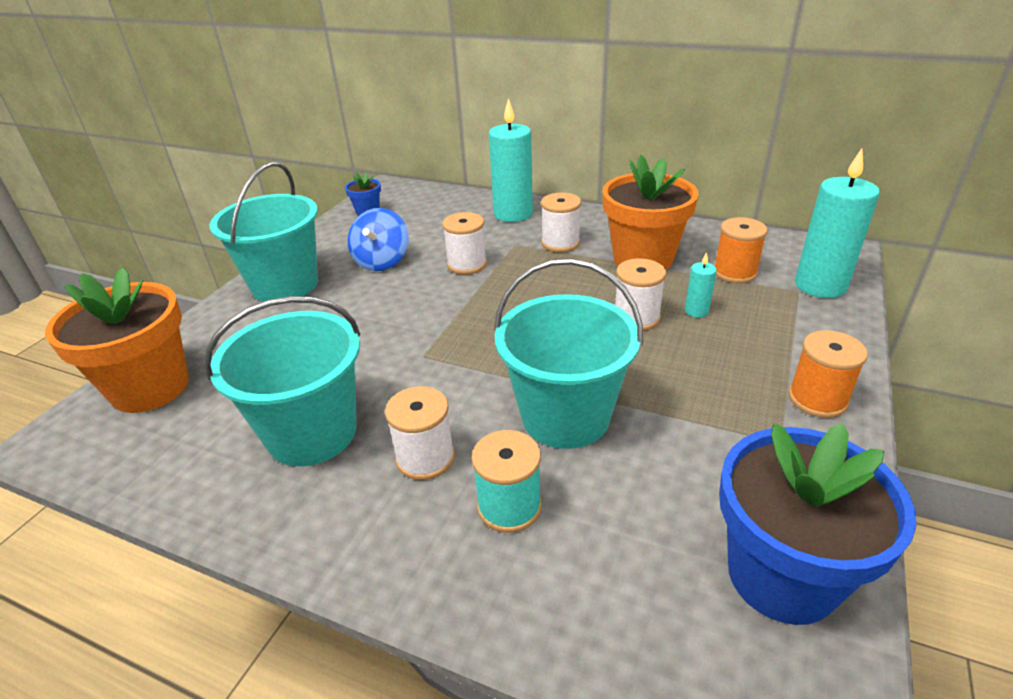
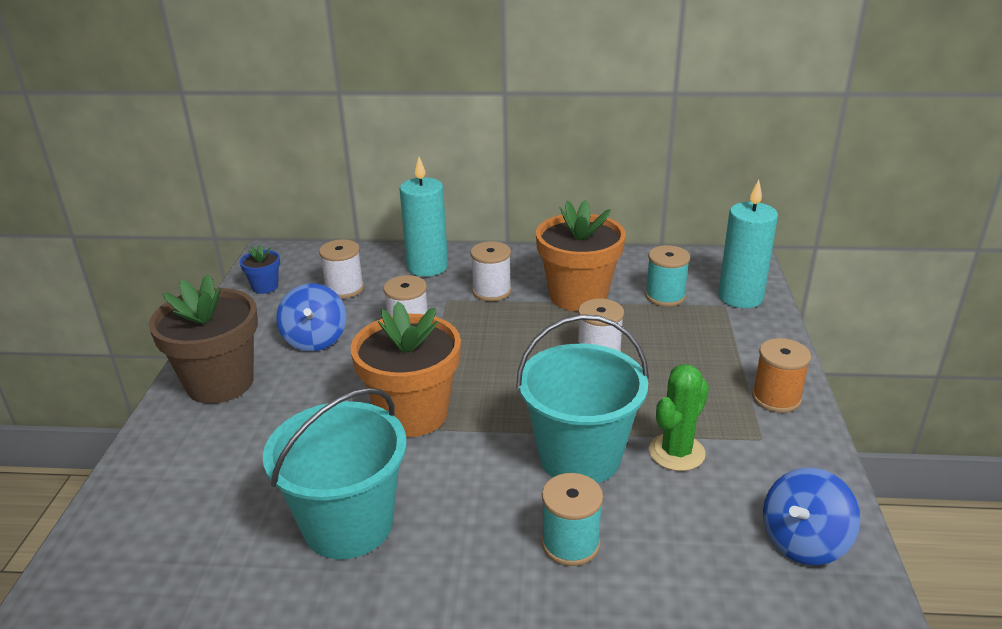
camera: 20 degrees left, 5 degrees down
orange flower pot [45,267,189,413] -> orange flower pot moved to [351,302,461,437]
turquoise bucket [209,162,318,302] -> brown flower pot [149,274,258,404]
white spool [385,386,455,480] -> white spool moved to [319,239,364,299]
turquoise candle [685,252,717,318] -> none
orange spool [714,217,768,283] -> turquoise spool [645,245,690,307]
blue flower pot [719,423,916,625] -> blue spinning top [763,468,860,565]
none -> green cactus [649,364,709,471]

